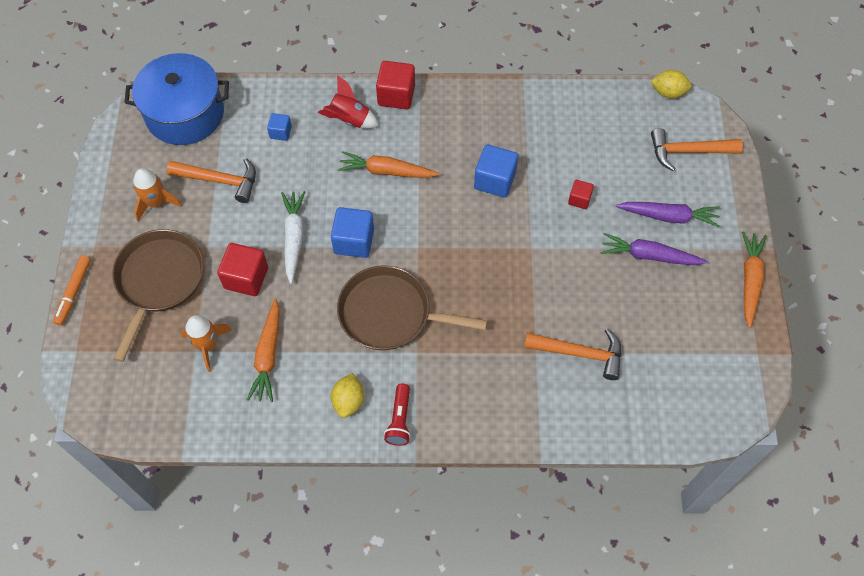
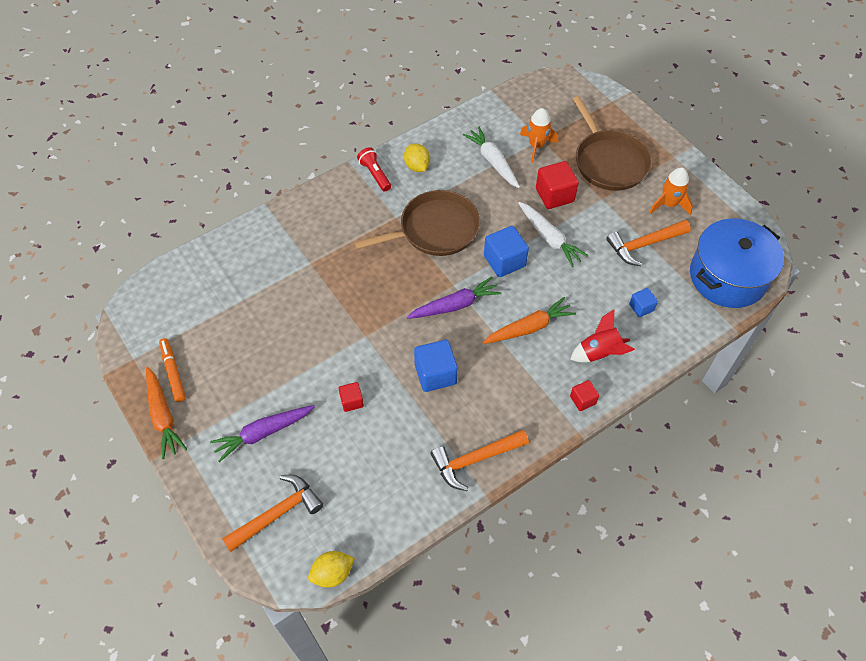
camera: 145 degrees right, 5 degrees down
orange marker [53,255,91,326] -> orange marker moved to [159,338,186,402]
orange carrot [247,299,280,402] -> white carrot [463,127,520,188]
red cube [376,61,415,110] -> red cube [570,380,599,411], size x0.56
orange hammer [524,328,622,380] -> orange hammer moved to [430,430,529,491]
purple carrot [600,233,708,265] -> purple carrot moved to [407,277,502,319]

